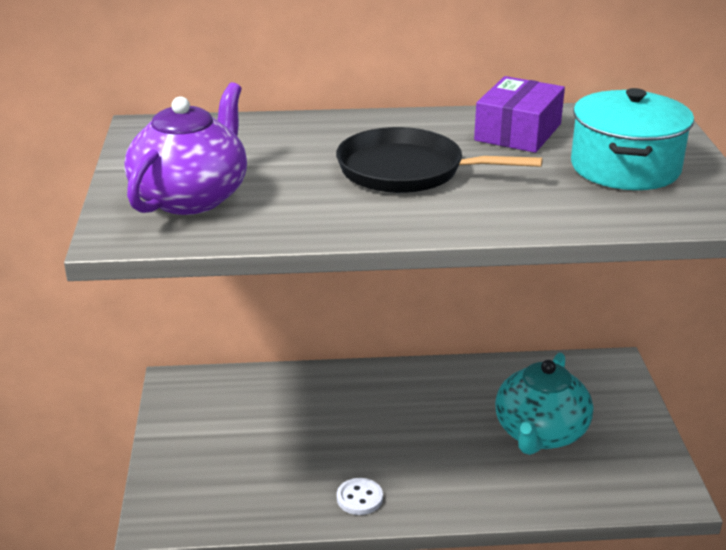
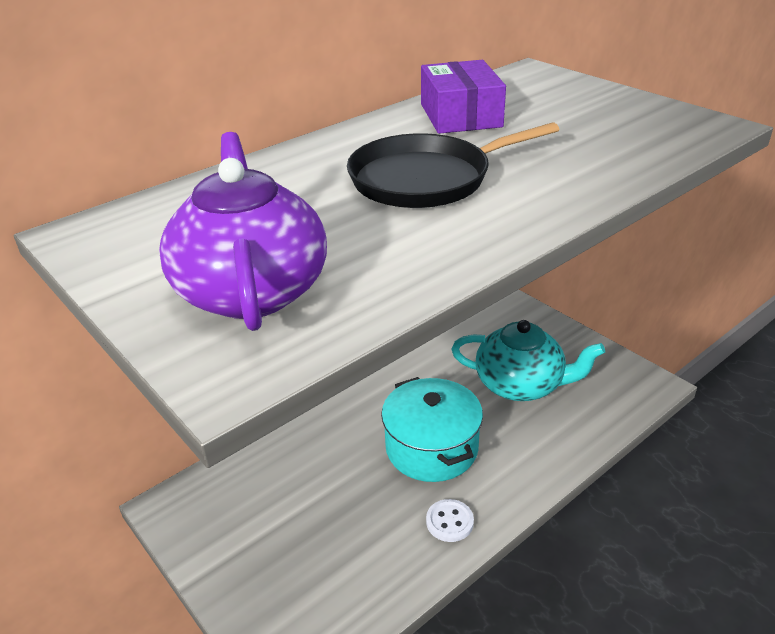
camera: 35 degrees left, 5 degrees up
turquoise teapot [495,352,593,455] -> turquoise teapot turned 60 degrees counterclockwise [451,320,605,401]
turquoise pot [571,88,694,190] -> turquoise pot moved to [381,377,483,482]

